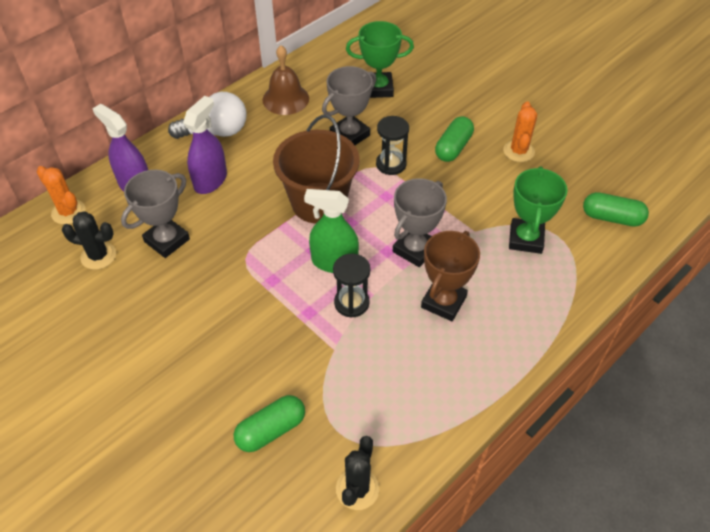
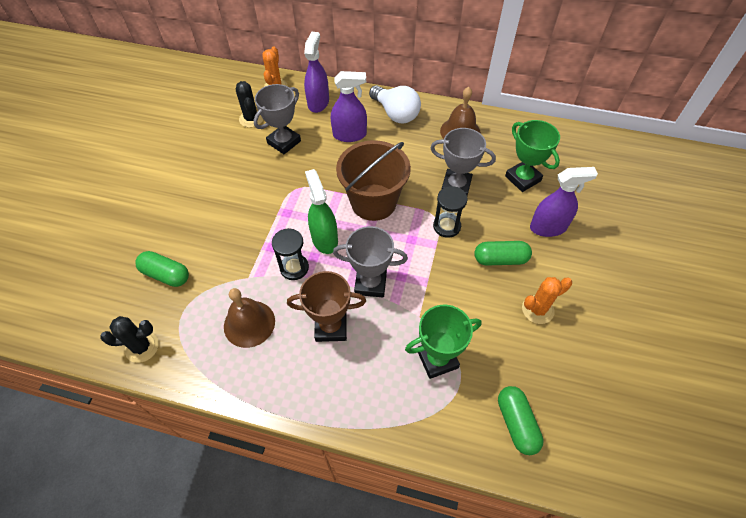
camera: 60 degrees right, 5 degrees up
grey trophy [121,170,190,258] -> grey trophy turned 60 degrees counterclockwise [254,84,301,154]
none -> brown bell [224,288,275,348]
none -> purple spray bottle [530,167,598,237]

